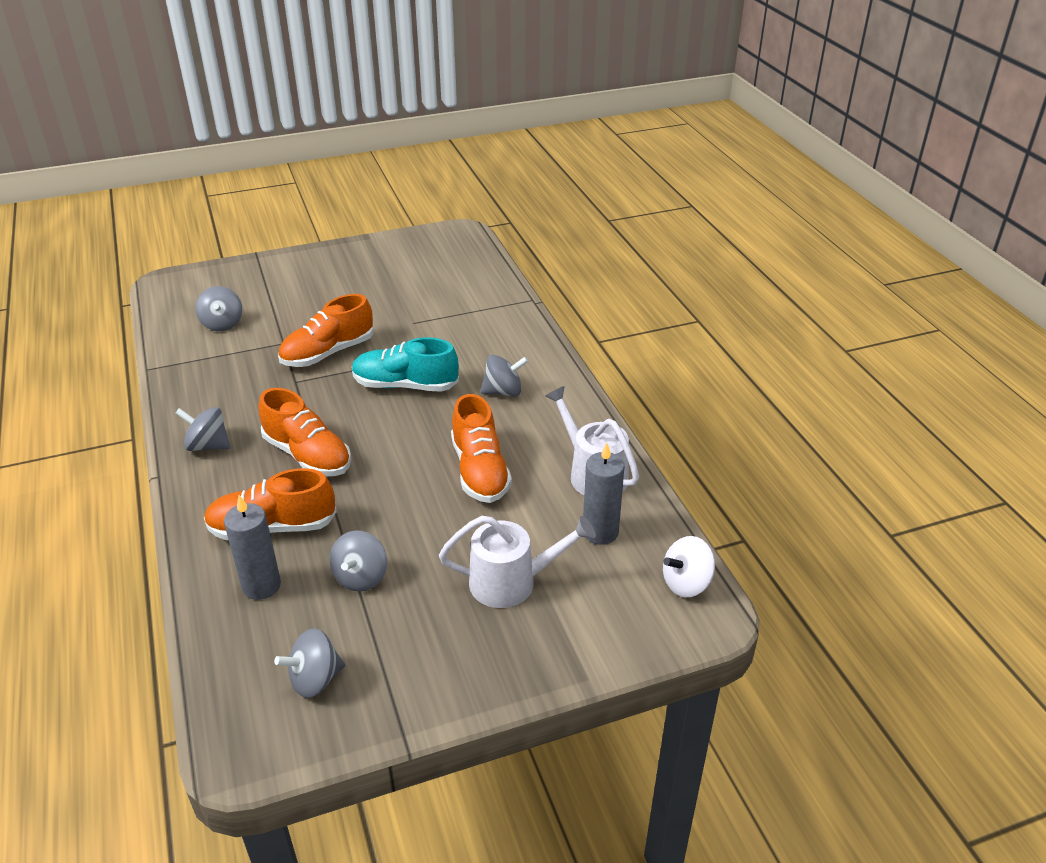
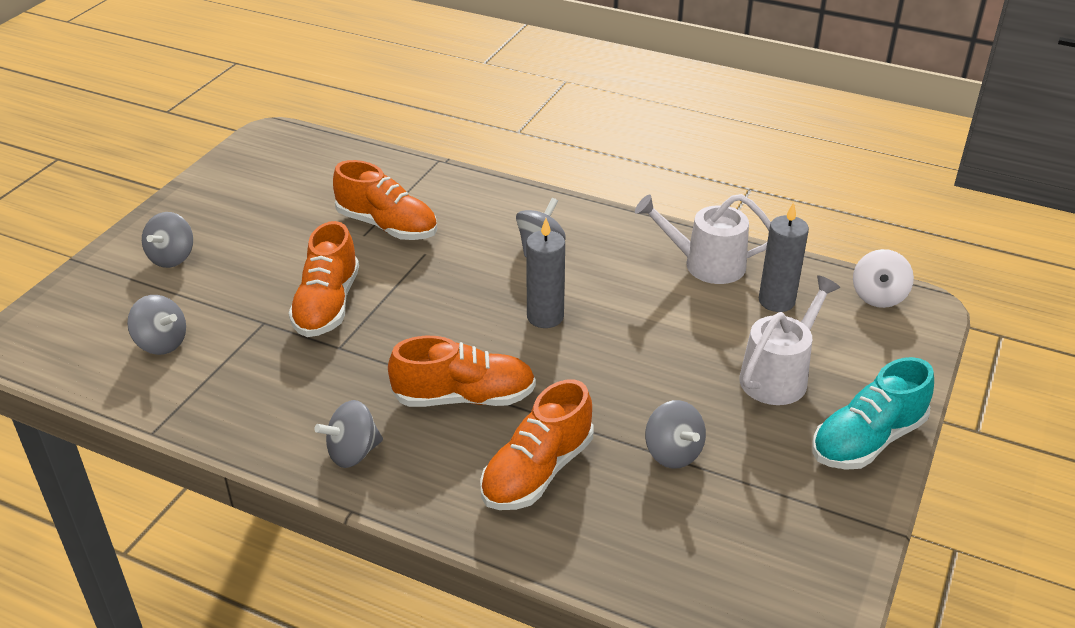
camera: 45 degrees left, 0 degrees up
grey candle [224,495,281,600] -> grey candle moved to [526,218,565,328]
grey spinning top [274,629,345,698] -> grey spinning top moved to [142,212,193,268]
turquoise shoe [352,338,459,392] -> turquoise shoe moved to [812,357,934,470]
orange shoe [451,394,512,503] -> orange shoe moved to [333,160,437,240]

